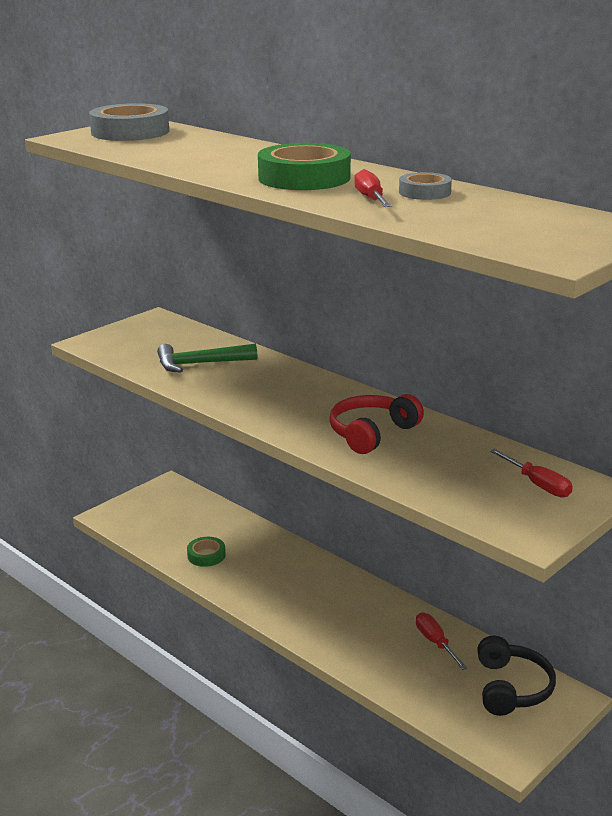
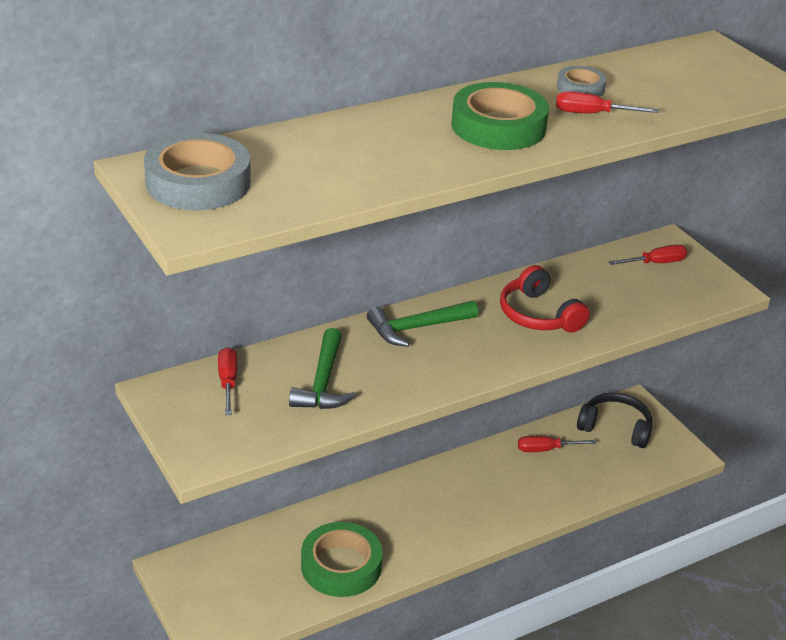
camera: 75 degrees left, 10 degrees up
green tape [187,537,226,567] -> green tape [301,522,383,597], size x1.87
none -> red screwdriver [218,347,237,415]
none -> green hammer [367,301,478,347]

